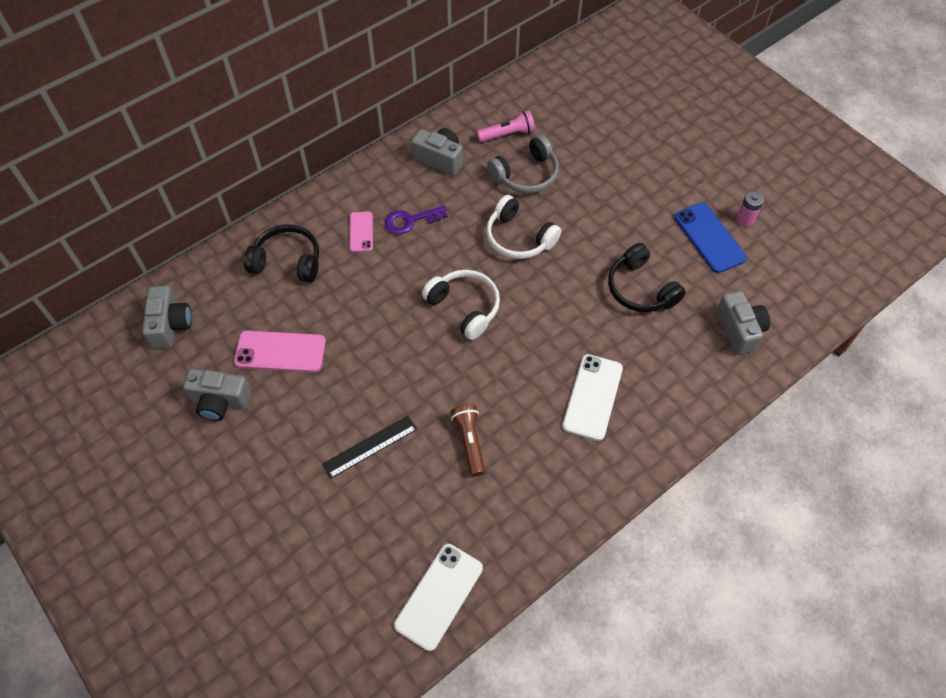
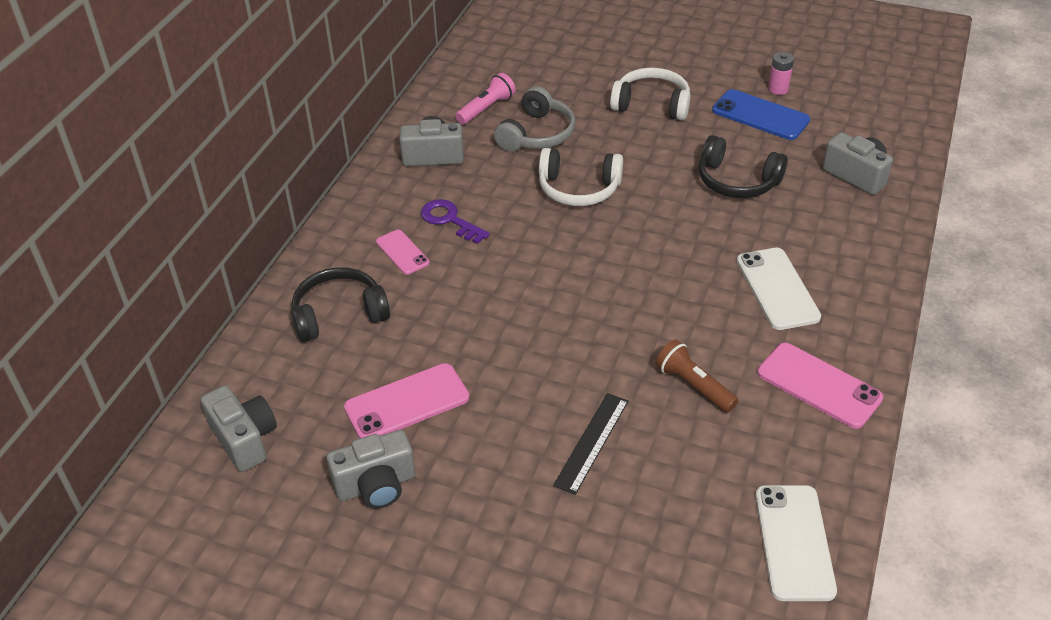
camera: 30 degrees left, 15 degrees down
purple key [385,205,448,234] -> purple key turned 90 degrees clockwise [421,199,490,244]
white headphones [422,270,500,340] -> white headphones moved to [610,68,690,120]
none -> pink phone [757,343,883,429]

